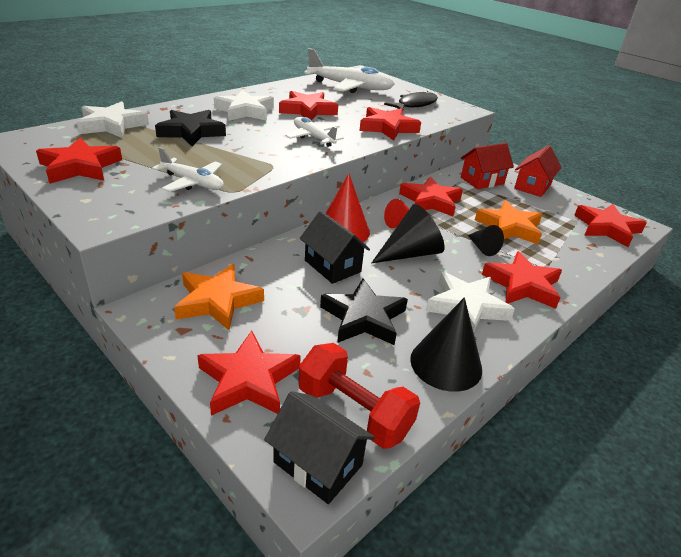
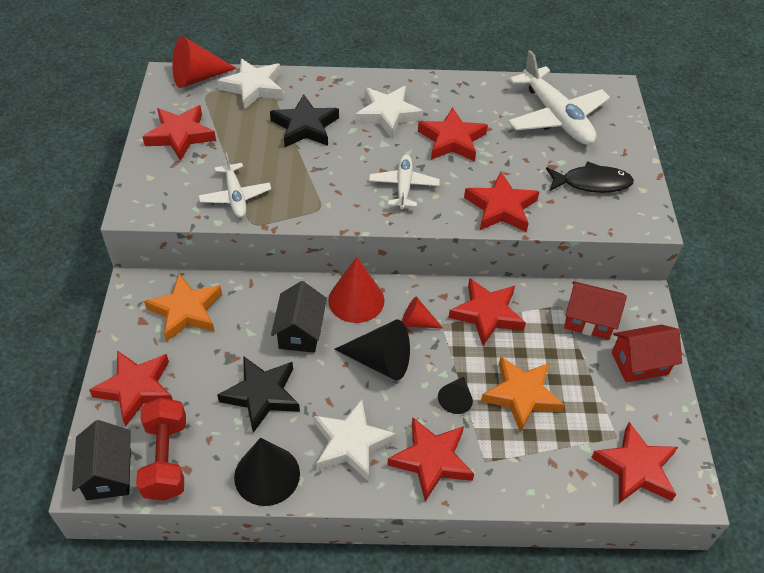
camera: 45 degrees right, 15 degrees up
none -> red cone [172,36,237,88]

